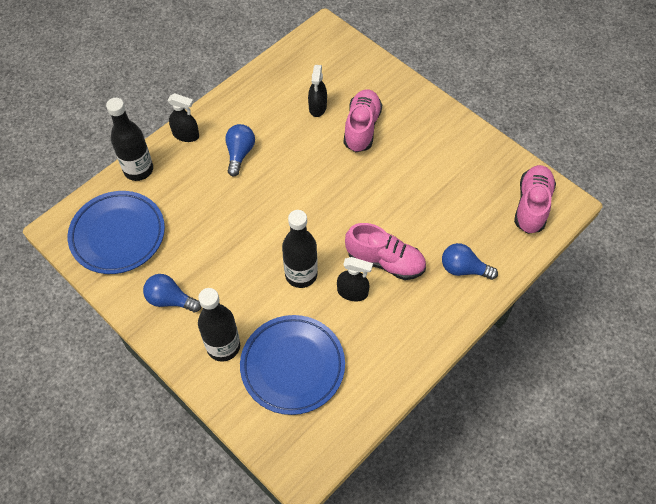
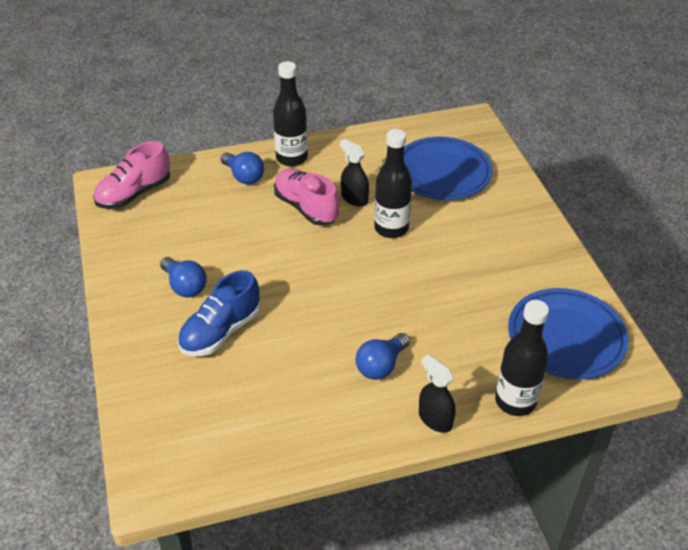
camera: 150 degrees left, 15 degrees down
blue light bulb [143,274,201,313] -> blue light bulb moved to [160,257,207,297]
black bottle [198,288,240,362] -> black bottle moved to [273,61,308,167]
black spray bottle [308,65,327,117] -> none
pink shoe [344,89,382,152] -> blue shoe [178,270,260,356]

